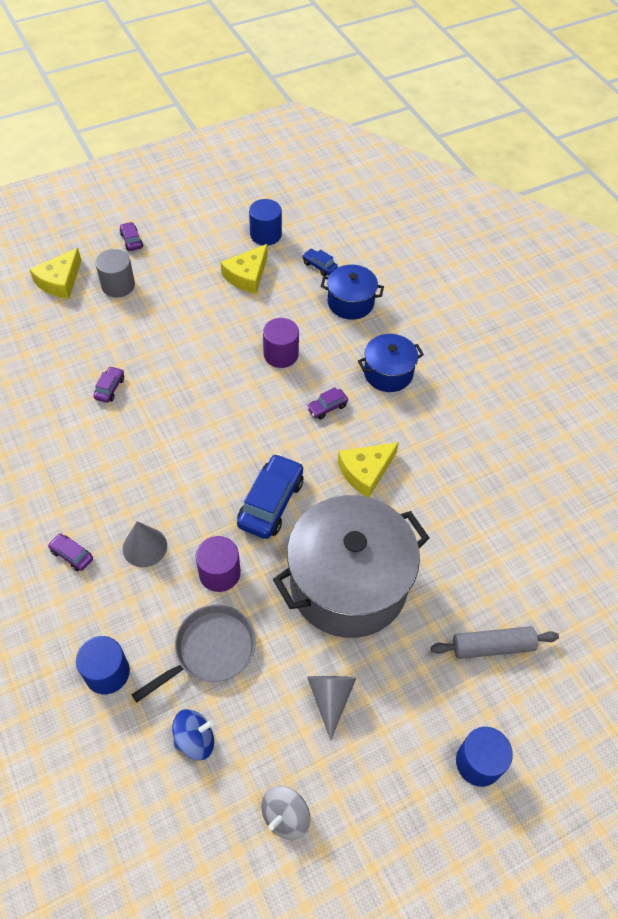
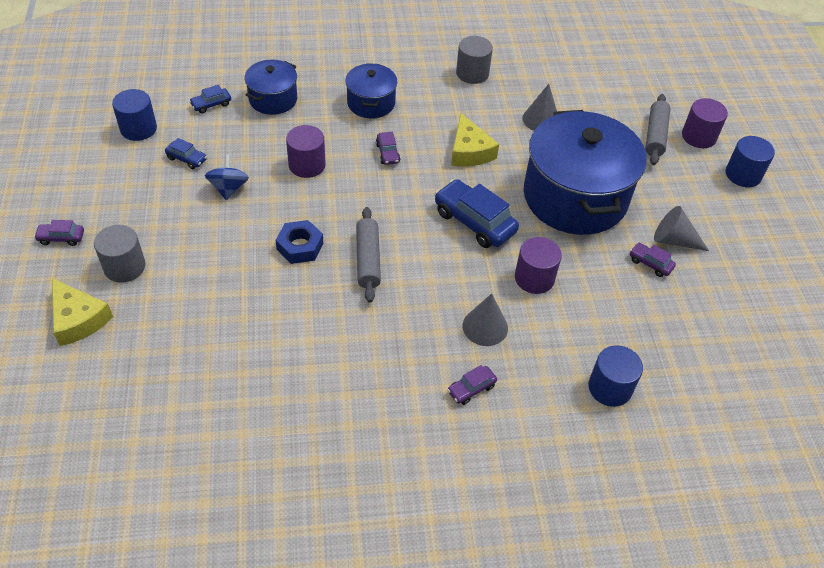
camera: 70 degrees left, 5 degrees down
purple car [93,366,124,403] -> purple car moved to [630,243,676,277]
grey pan [131,605,256,702] -> none
blue spinning top [172,709,214,760] -> blue spinning top moved to [205,154,249,200]
yellow cheese [220,244,268,294] -> blue car [165,138,207,169]
grey spinning top [262,786,310,840] -> none
grey pot [273,495,429,638] -> blue pot [523,110,646,235]
none -> blue nut [276,220,323,264]
none -> grey rolling pin [356,207,381,303]
none -> grey cylinder [456,36,493,84]
none -> grey cone [523,84,557,131]
none -> purple cylinder [682,98,728,148]

